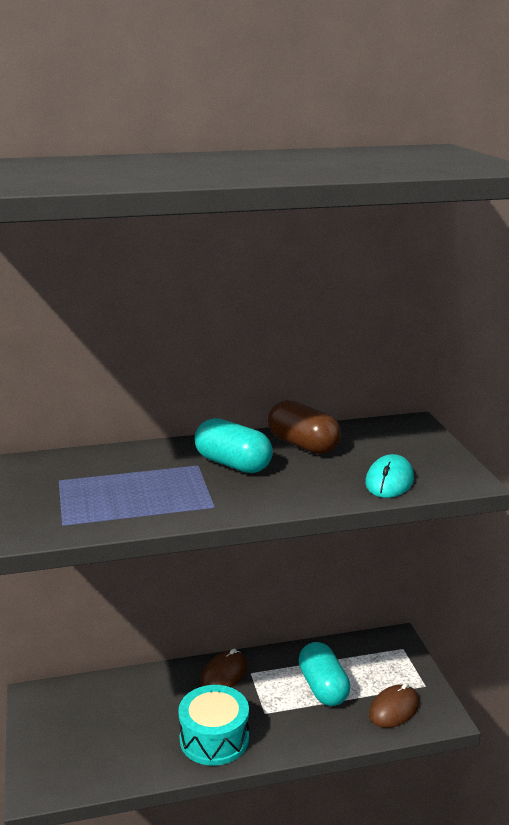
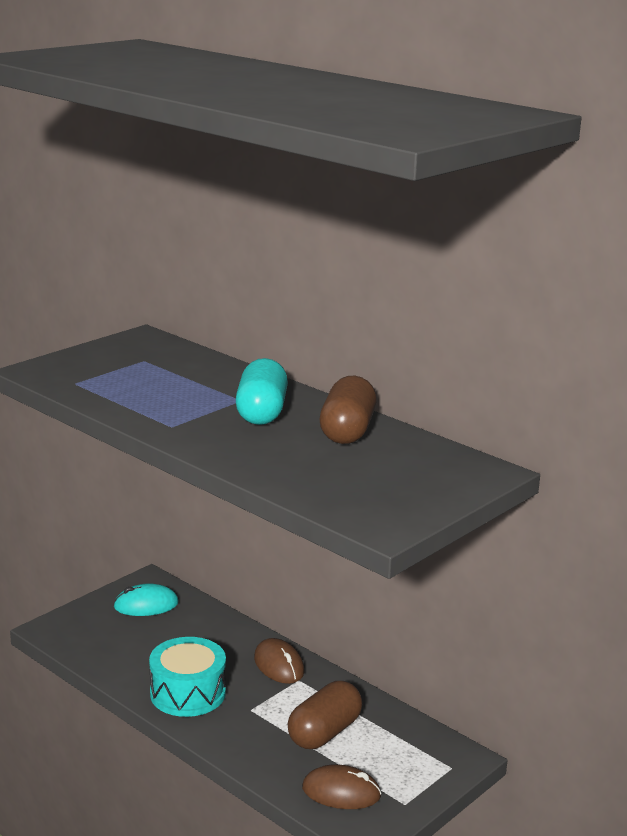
camera: 55 degrees right, 0 degrees up
brown mouse [200,649,247,687] -> brown mouse turned 60 degrees clockwise [254,638,304,684]
turquoise capsule [298,642,350,706] -> brown capsule [287,681,362,749]
turquoise mouse [365,454,414,498] -> turquoise mouse moved to [113,583,179,616]

